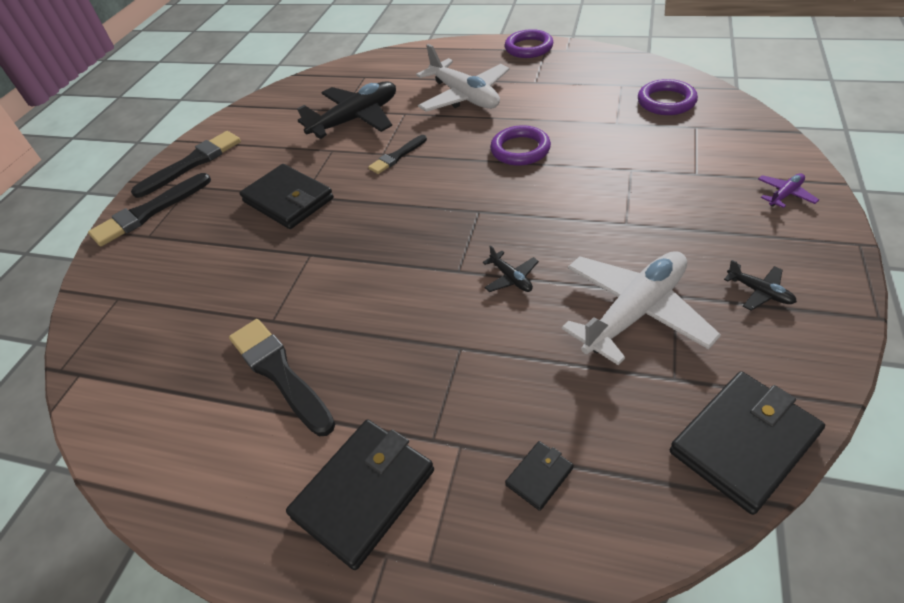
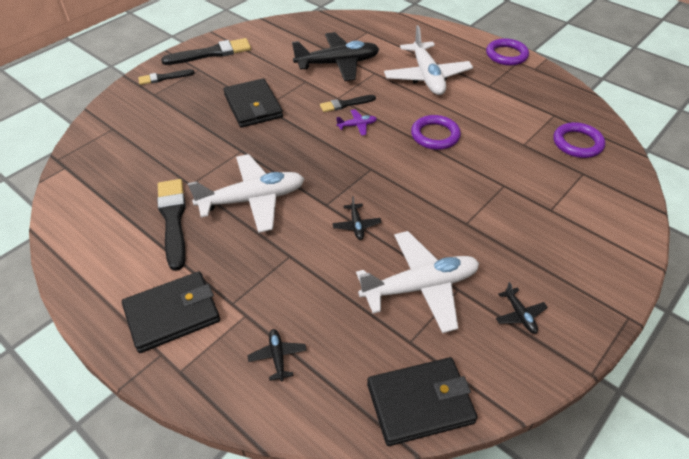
camera: 20 degrees right, 0 degrees up
black brush [88,173,211,246] -> black brush [138,69,194,85], size x0.59
black wallet [505,441,574,511] -> black plane [247,329,307,381]
purple plane [758,173,819,208] -> purple plane moved to [336,110,377,136]
none -> white plane [188,154,304,233]

